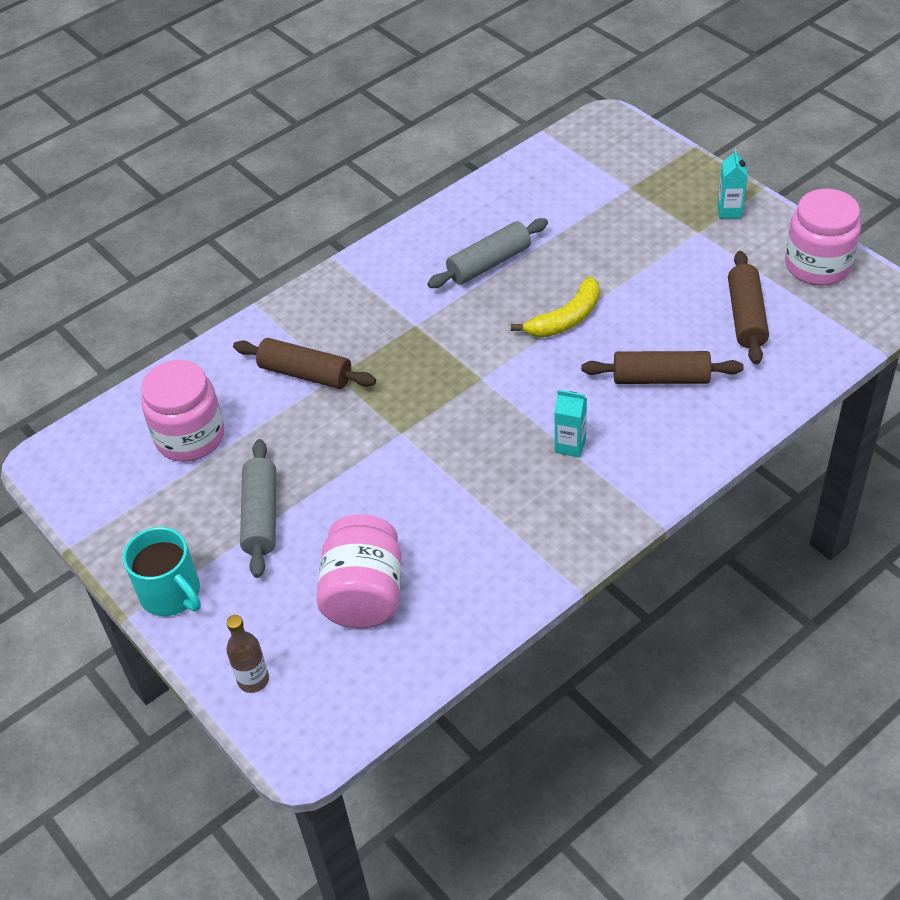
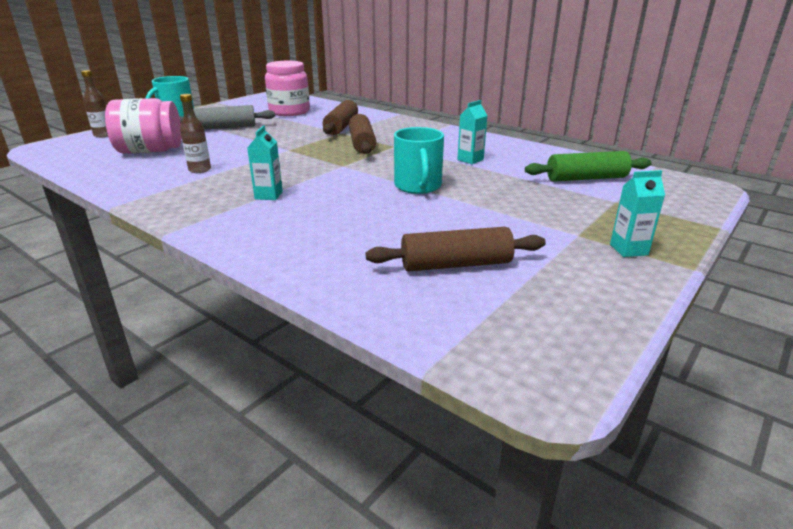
camera: 75 degrees right, 20 degrees down
grey rolling pin [427,218,548,288] -> turquoise carton [457,100,488,164]
yellow banana [511,276,600,337] -> turquoise mug [394,127,444,194]
brown rolling pin [581,351,744,384] -> brown rolling pin moved to [349,114,376,154]
pink jar [785,189,861,286] -> none
none -> brown bottle [180,94,211,173]
none -> green rolling pin [525,151,652,182]

